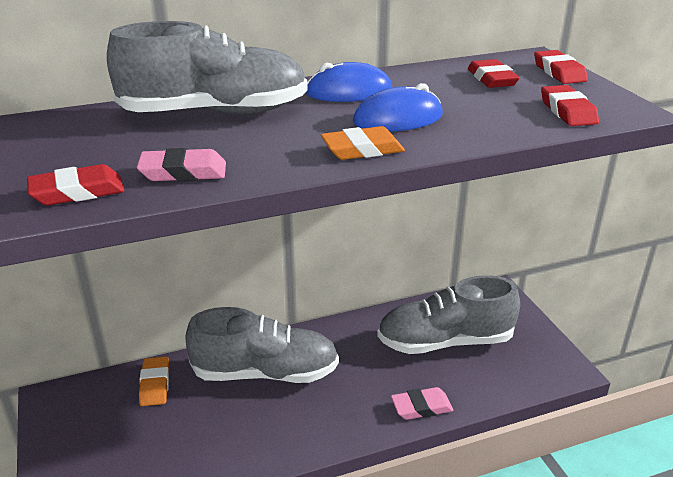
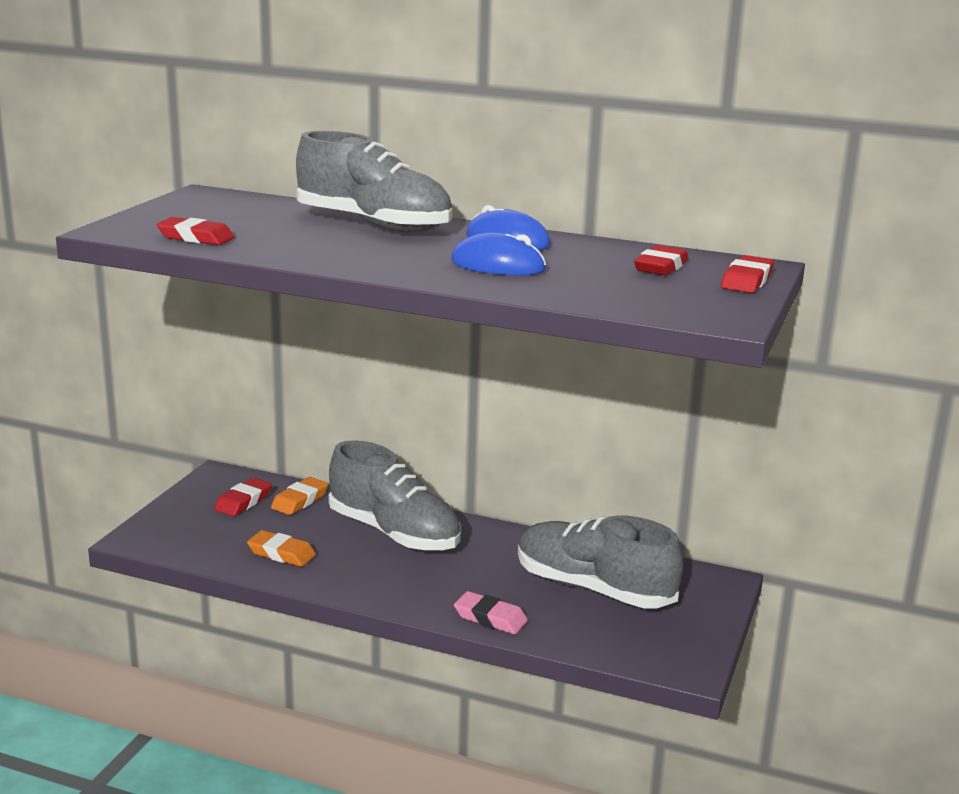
camera: 40 degrees right, 10 degrees down
pink eraser [137,148,226,181] -> none
orange eraser [321,126,405,160] -> orange eraser moved to [247,530,316,567]
red eraser [541,85,599,126] -> red eraser moved to [214,478,272,516]

